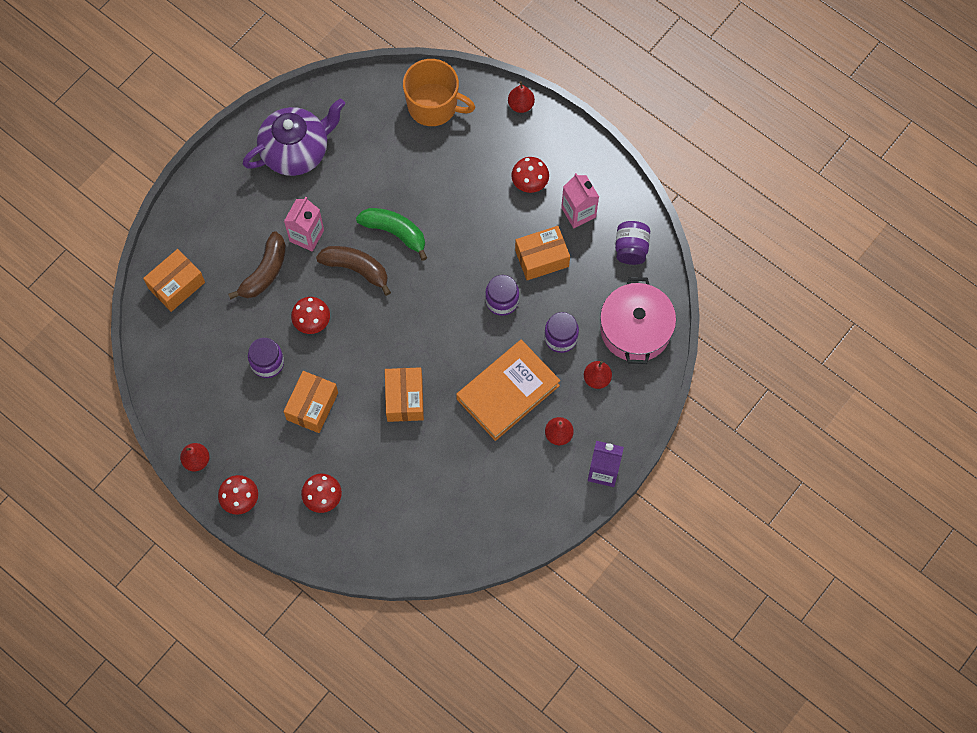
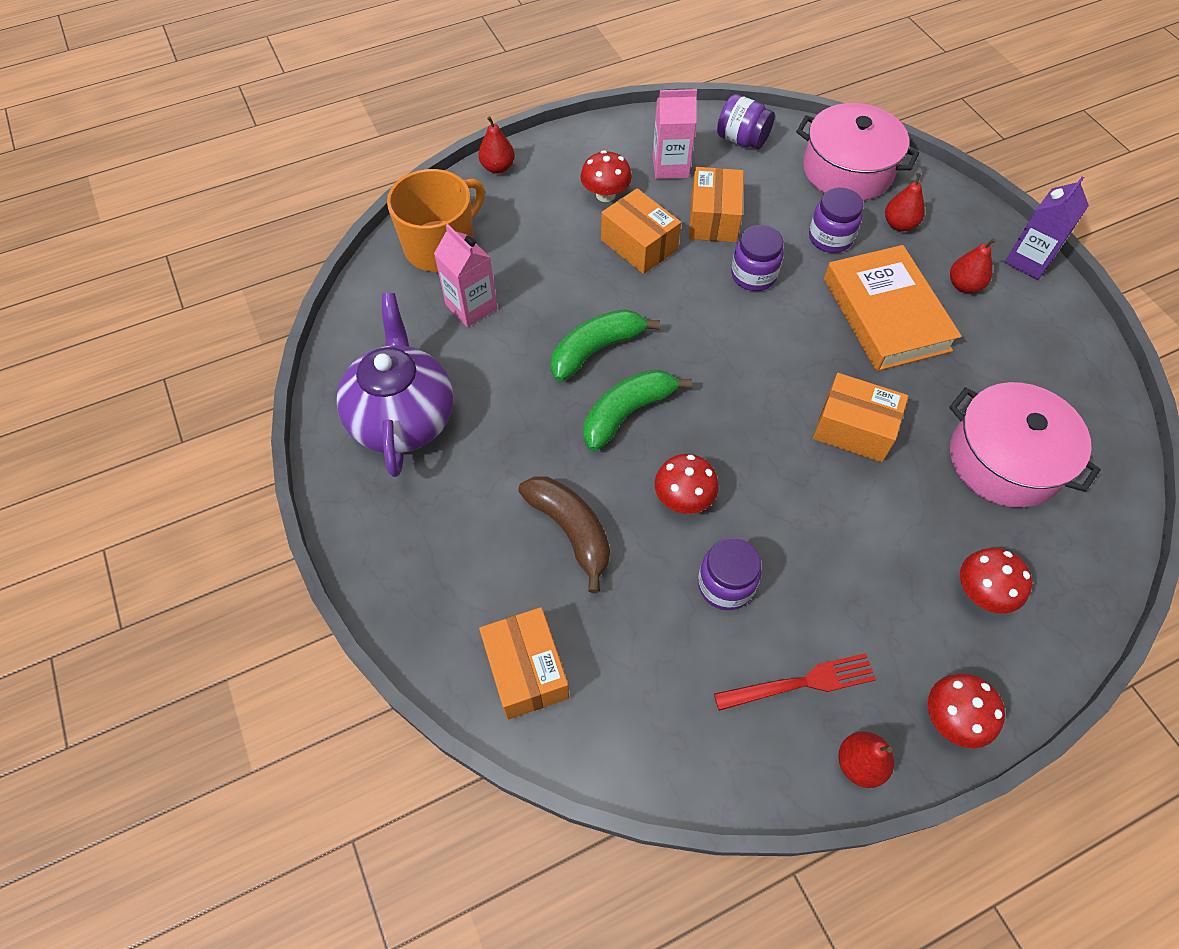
camera: 65 degrees left, 10 degrees down
orange box [283,371,338,433] -> orange box moved to [601,188,681,274]
pink carton [284,197,324,252] -> pink carton moved to [434,224,497,327]
brown banana [316,246,391,296] -> green banana [584,370,692,451]
none -> red fork [714,653,876,711]
none -> pink pot [949,382,1101,508]

